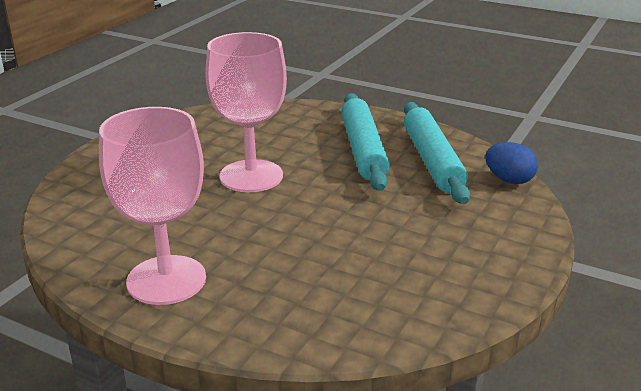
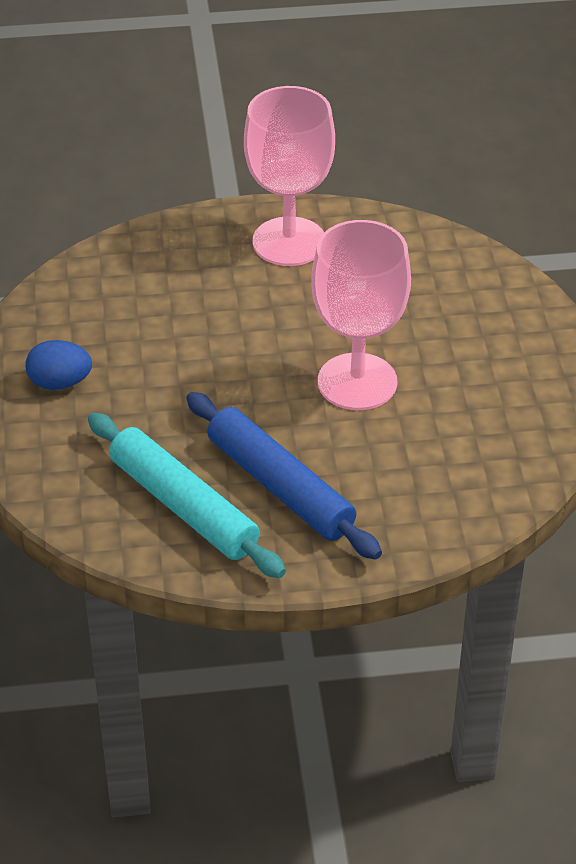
camera: 145 degrees right, 15 degrees up
turquoise rolling pin [341,93,390,191] -> blue rolling pin [186,392,382,560]
blue egg [485,142,538,184] -> blue egg moved to [25,340,92,390]

